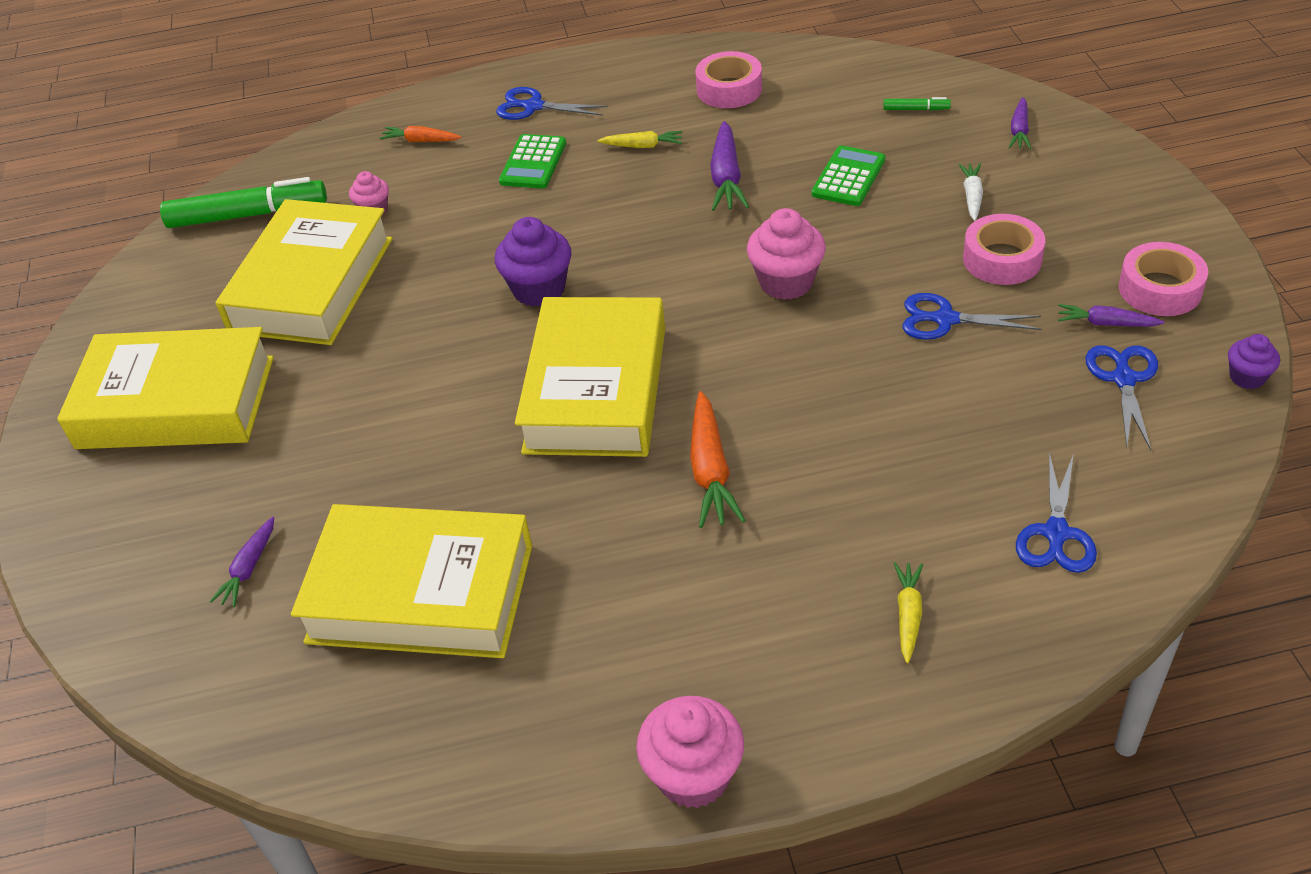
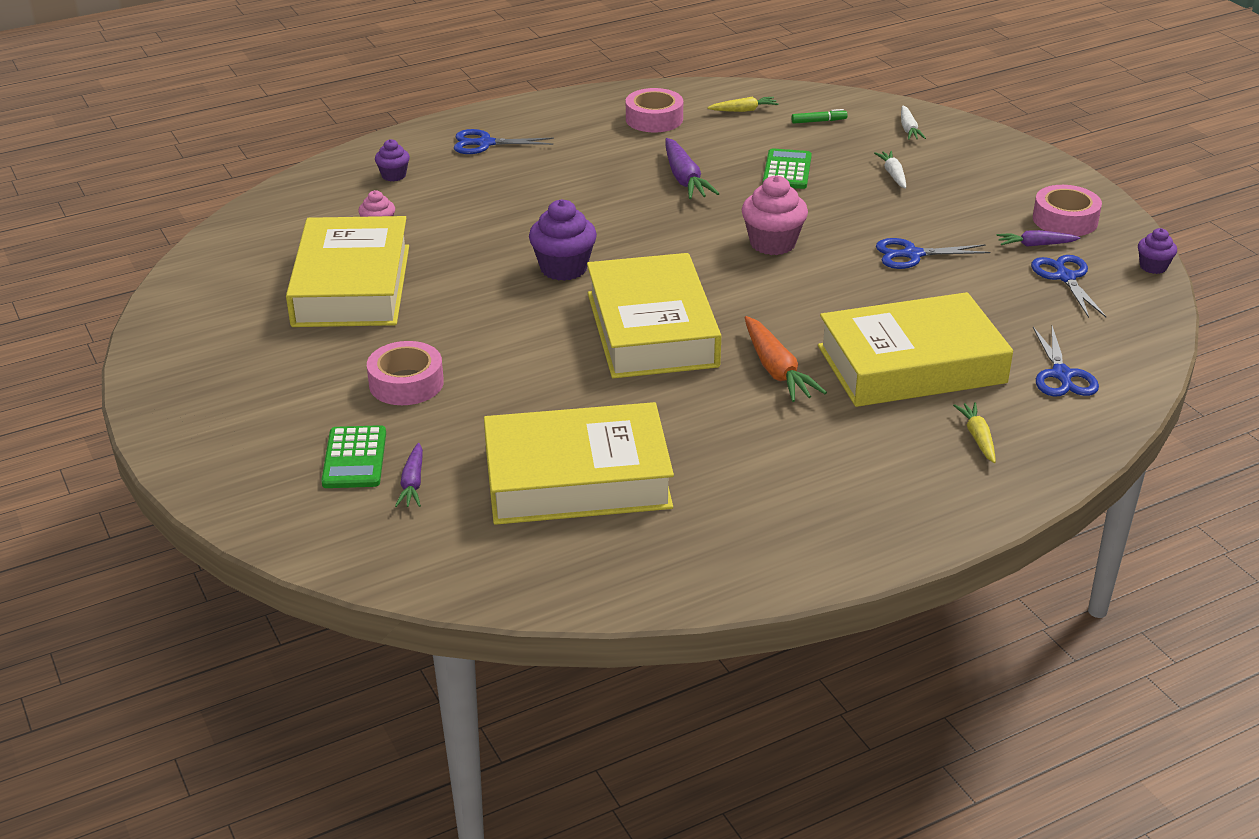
camera: 20 degrees left, 10 degrees down
yellow book [57,327,274,449] -> yellow book moved to [818,292,1013,407]
green marker [160,177,327,228] -> none
orange carrot [379,126,461,142] -> purple cupcake [375,139,410,181]
green calculator [499,134,566,189] -> green calculator moved to [321,425,386,488]
yellow carrot [597,131,683,148] -> yellow carrot moved to [708,97,779,112]
pink cupcake [636,696,744,808] -> none
pink tape [963,214,1045,285] -> pink tape moved to [367,341,444,405]
purple carrot [1009,97,1031,149] -> white carrot [901,106,926,140]

